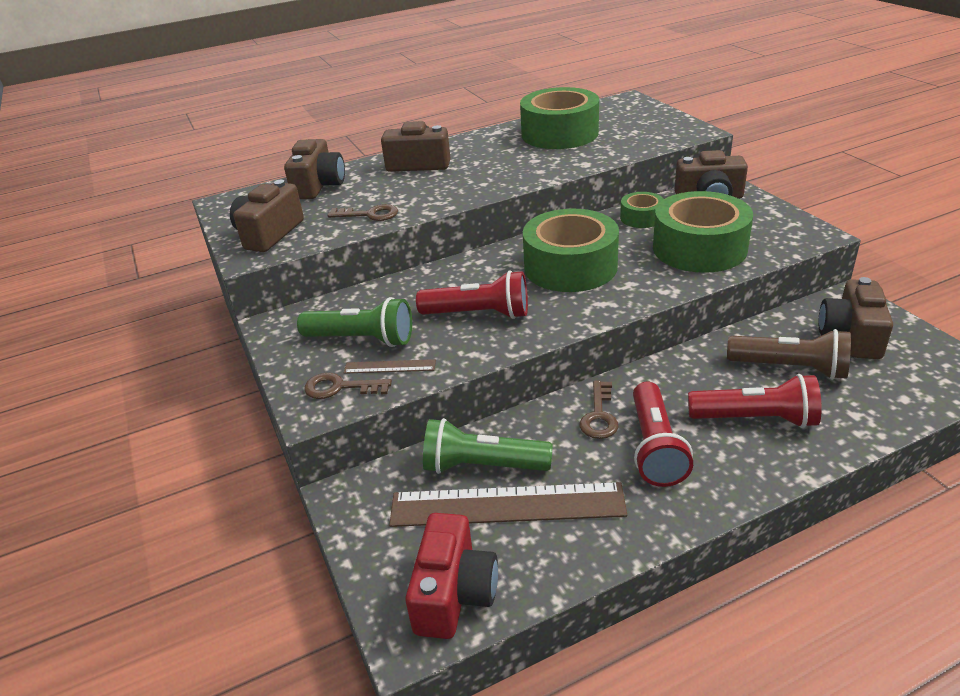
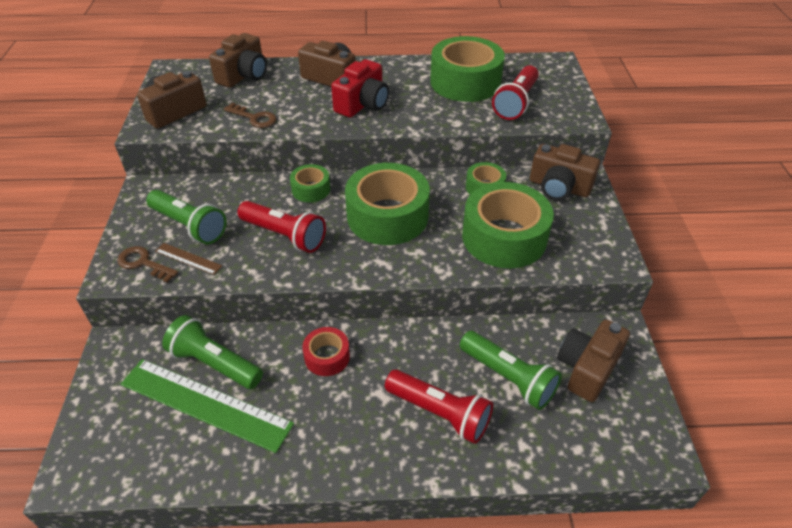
camera: 20 degrees right, 10 degrees up
brown ruler [389,482,627,527] -> green ruler [120,359,294,453]
red camera [405,513,498,639] -> red camera moved to [331,59,389,118]
brown key [580,381,618,439] -> red tape [302,327,350,376]
red flashlight [633,381,693,487] -> red flashlight moved to [492,65,539,120]
brown flashlight [727,329,851,380] -> green flashlight [460,331,562,410]
none -> green tape [290,164,330,203]

